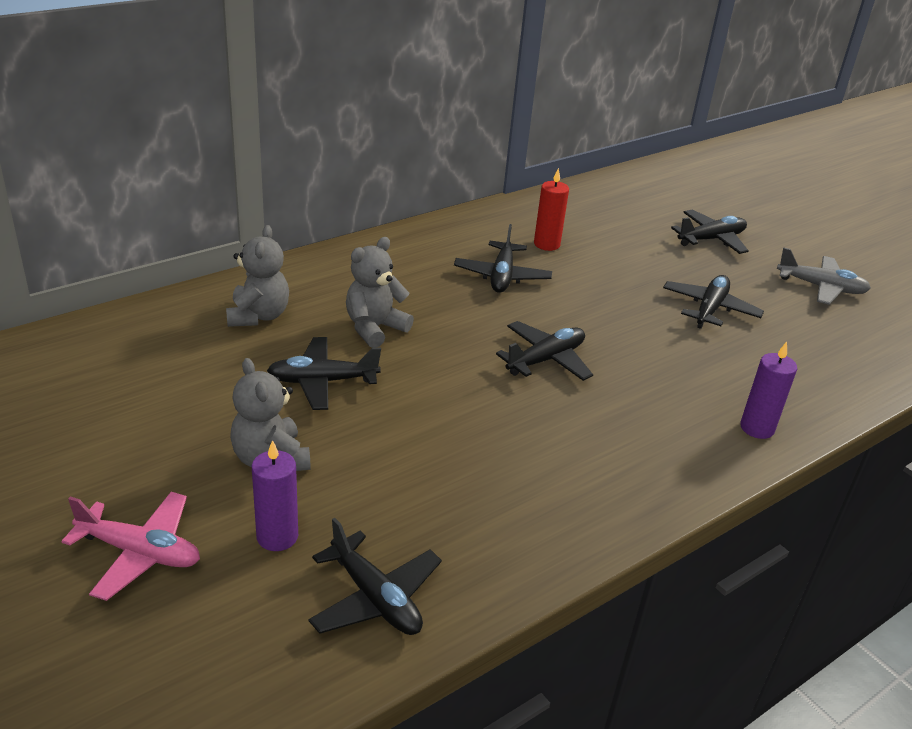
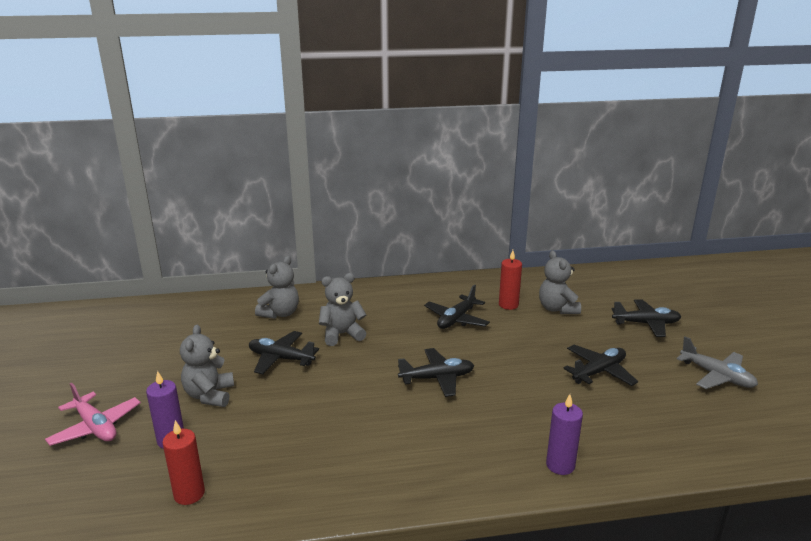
camera: 30 degrees right, 10 degrees down
black plane [308,518,442,635] -> red candle [162,420,205,505]
none -> grey teddy bear [539,251,581,314]

